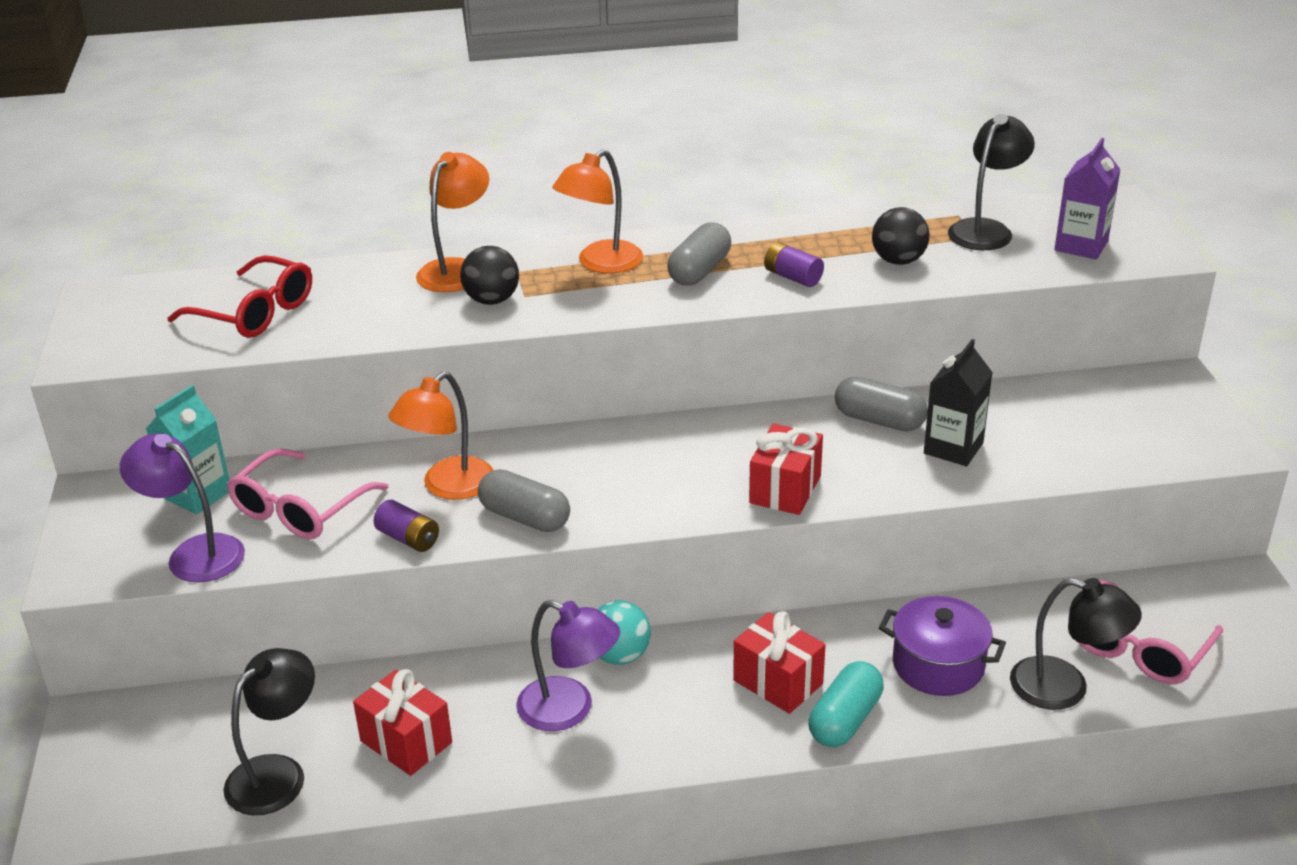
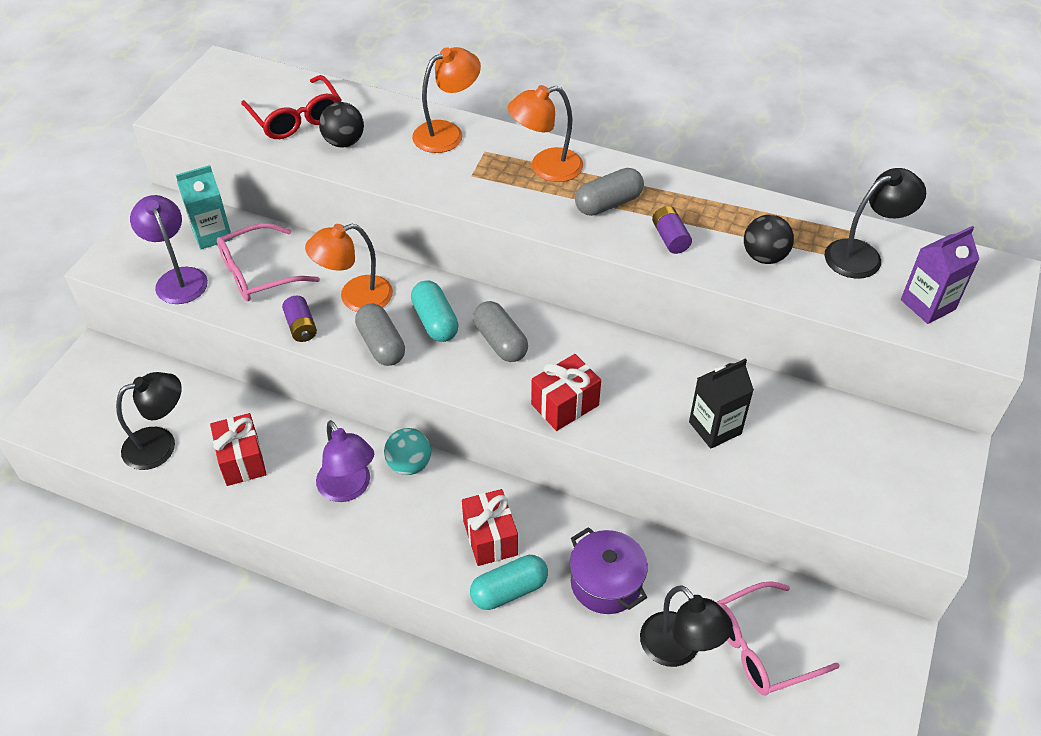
camera: 30 degrees right, 15 degrees up
black ball [460,246,519,305] -> black ball moved to [319,102,364,147]
grey capsule [835,377,928,431] -> grey capsule moved to [473,301,528,362]
none -> turquoise capsule [411,280,459,342]

